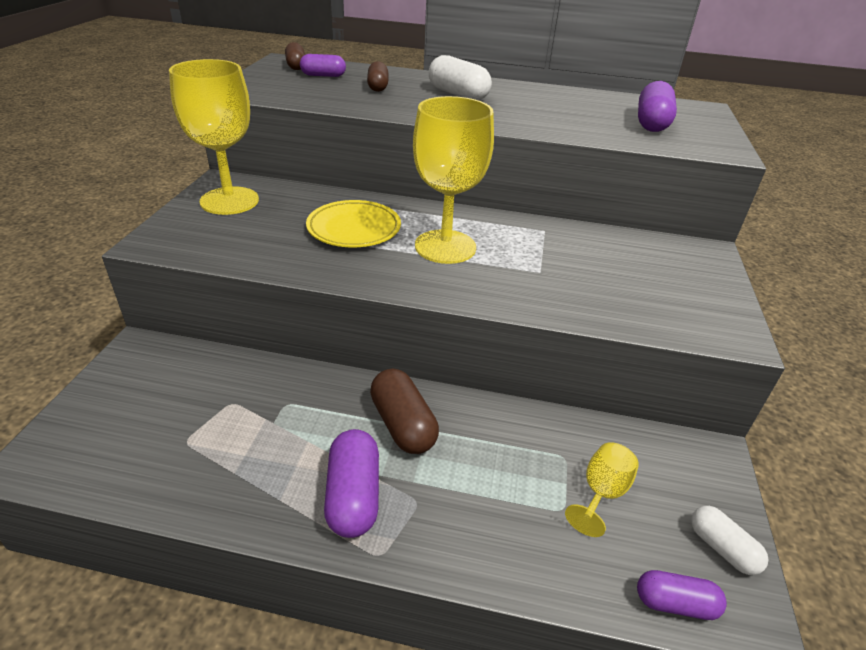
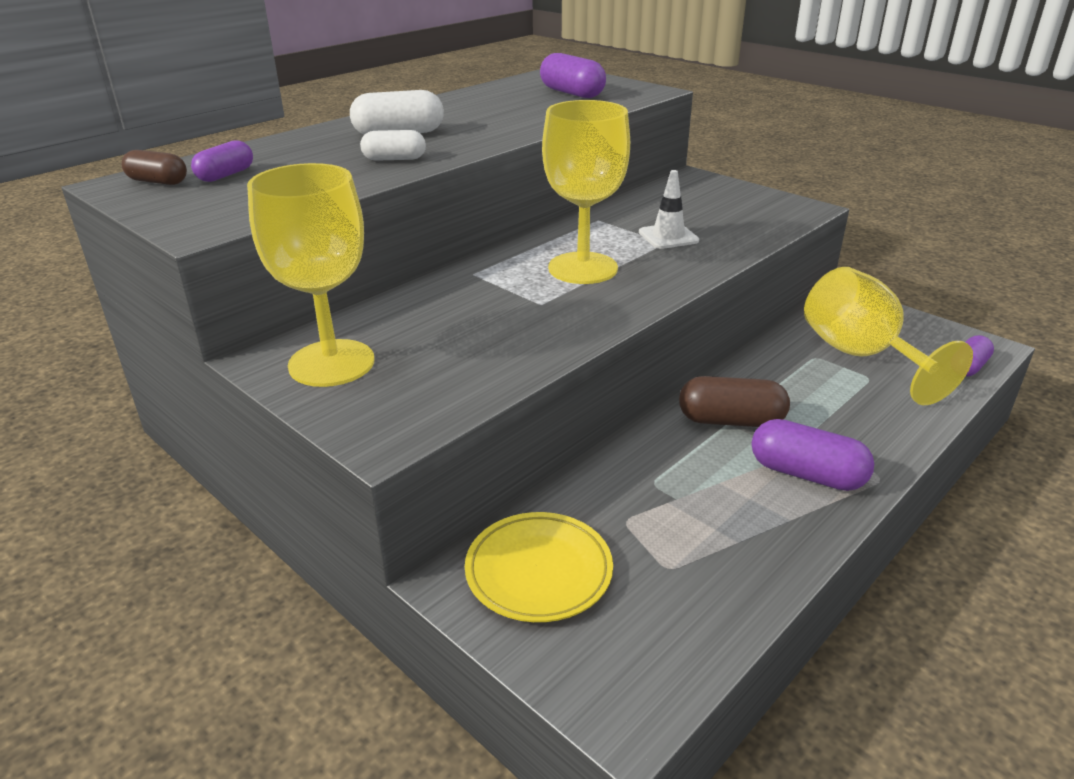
camera: 55 degrees left, 5 degrees down
yellow plate [306,200,401,247] -> yellow plate moved to [465,512,613,622]
brown capsule [367,61,388,92] -> none
yellow goblet [565,442,639,537] -> yellow goblet [804,267,973,405], size x2.00
white capsule [691,506,769,575] -> white capsule moved to [360,130,426,161]
none -> white traffic cone [639,170,699,249]

